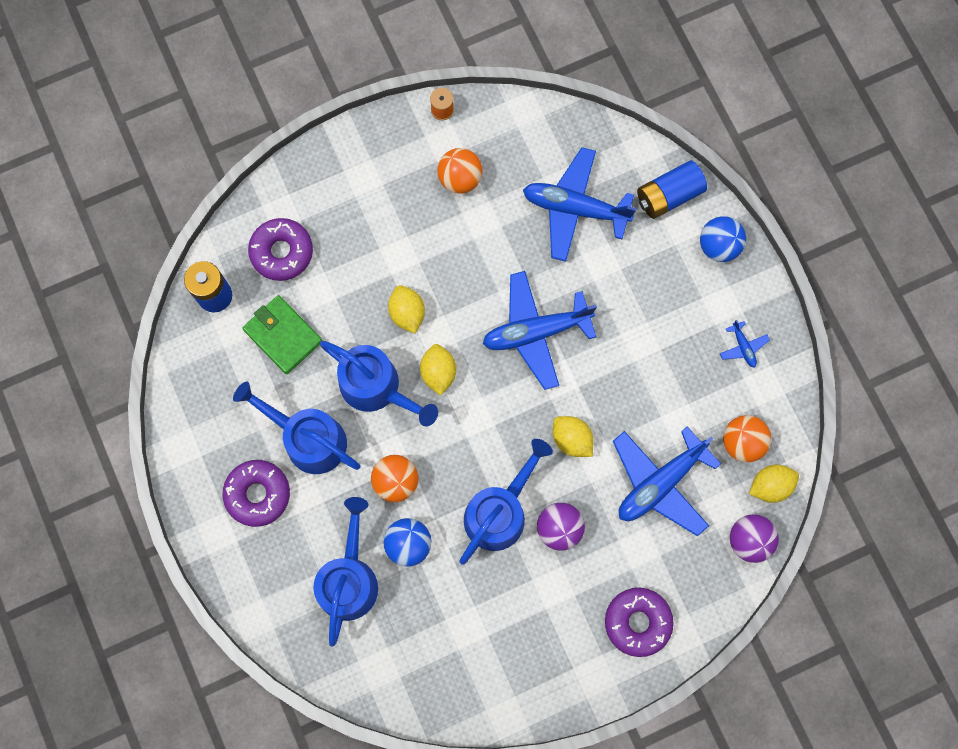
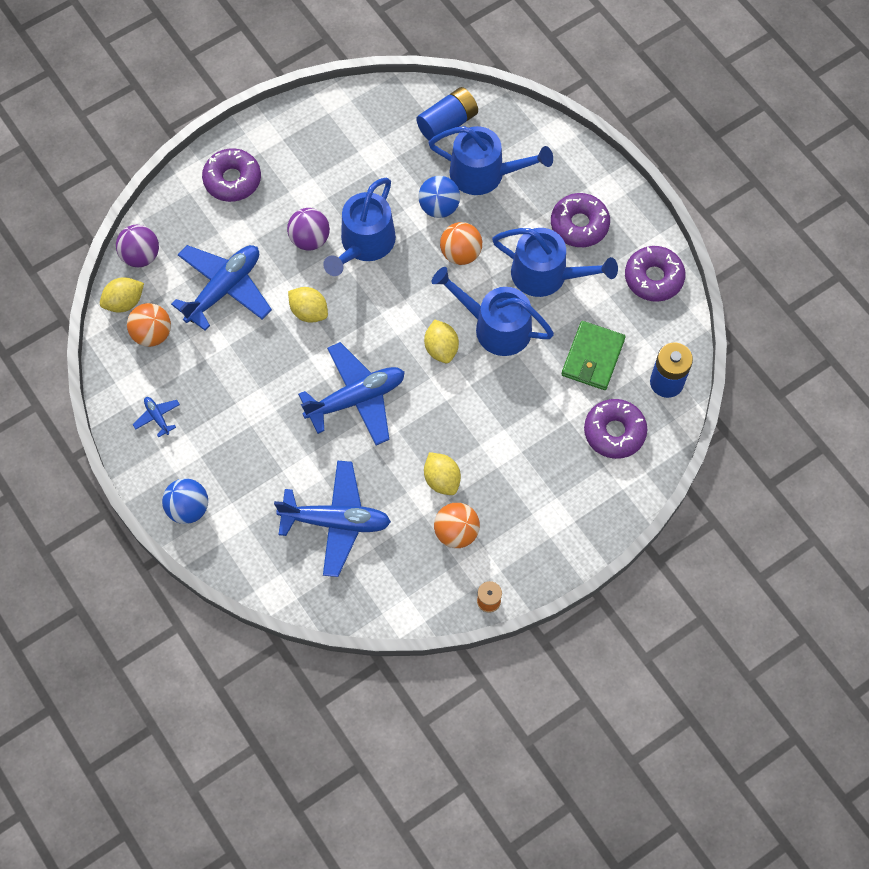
camera: 170 degrees right, 10 degrees down
green wallet [242,295,322,374] -> green wallet turned 75 degrees clockwise [561,321,626,390]
blue watering can [313,497,378,647] -> blue watering can turned 75 degrees counterclockwise [428,126,553,195]
yellow lemon [388,285,425,333] -> yellow lemon moved to [424,452,461,495]
blue battery [637,160,707,219] -> blue battery moved to [416,87,478,142]
none -> purple donut [625,246,685,302]

